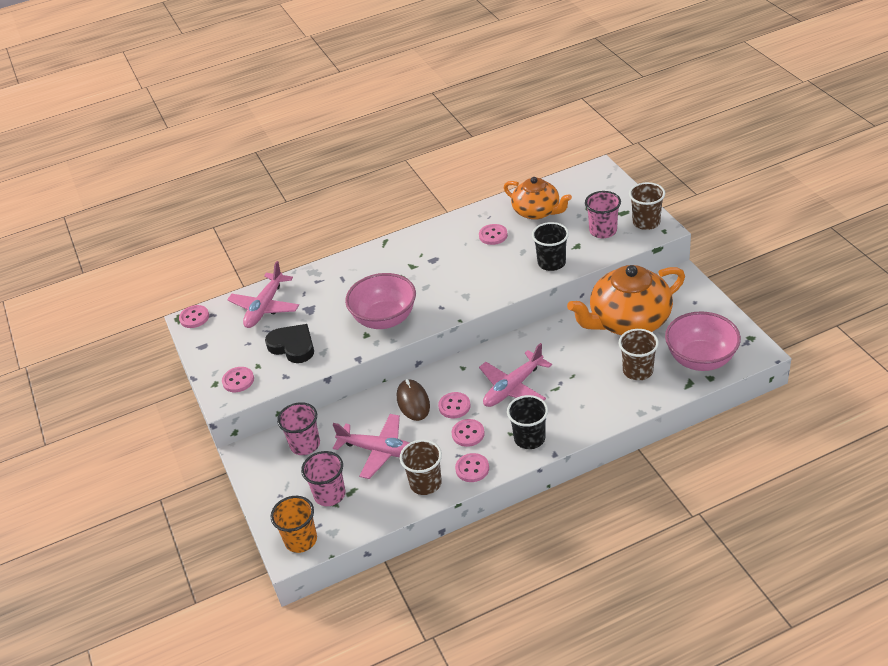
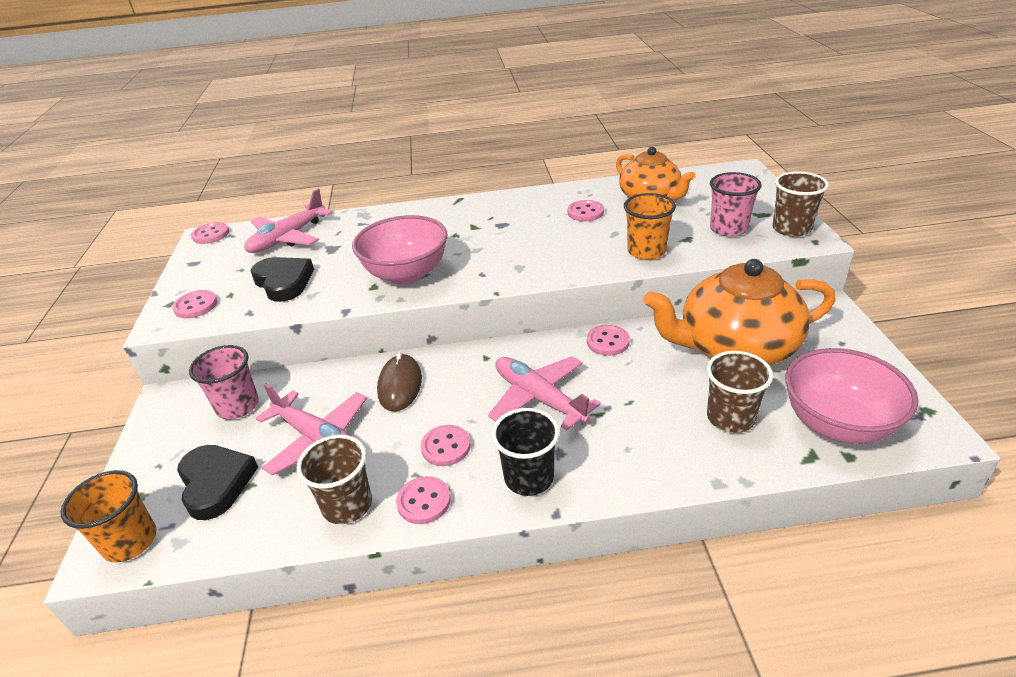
camera: 15 degrees right, 5 degrees down
pink cup [301,451,346,506] -> black heart [177,445,258,520]
pink button [438,392,471,418] -> pink button moved to [587,325,630,356]
pink plane [479,343,552,407] -> pink plane turned 75 degrees clockwise [488,356,601,431]
black cup [532,222,569,271] -> orange cup [624,193,676,260]

